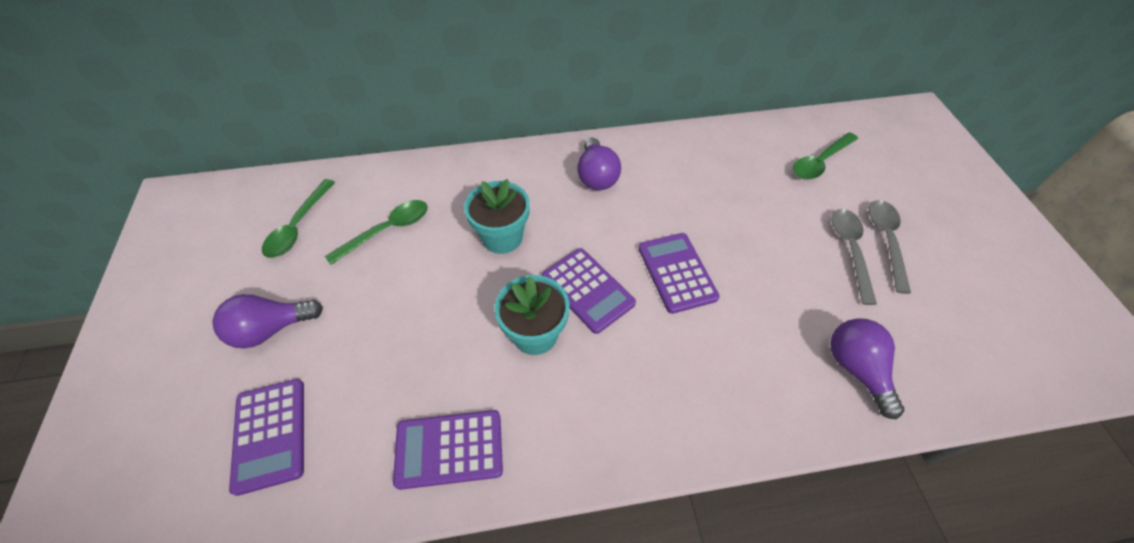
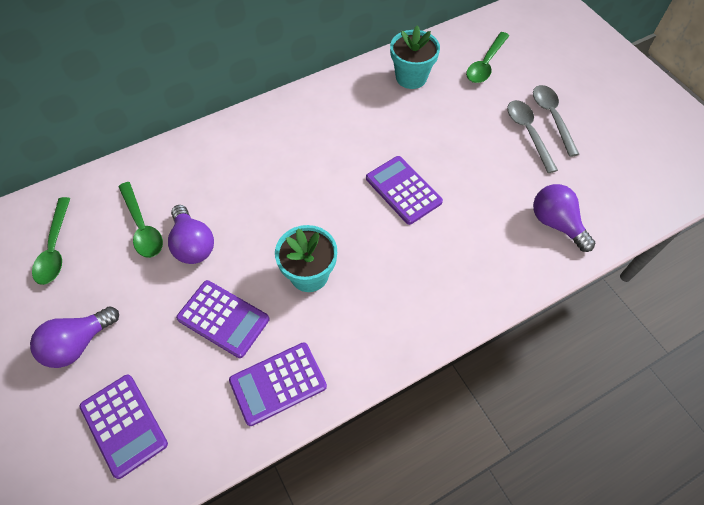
camera: 20 degrees left, 5 degrees up
green spoon [325,200,428,265] -> green spoon turned 120 degrees clockwise [118,182,163,258]
turquoise flower pot [464,179,530,254] -> turquoise flower pot moved to [390,25,440,89]
purple calculator [542,248,636,334] -> purple calculator moved to [176,280,269,358]
purple light bulb [577,138,621,190] -> purple light bulb moved to [168,205,214,264]

